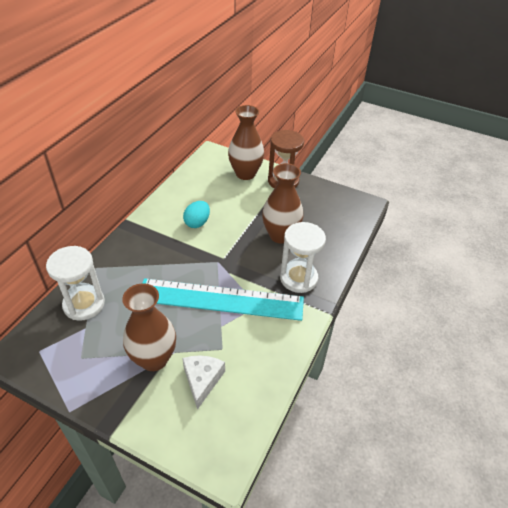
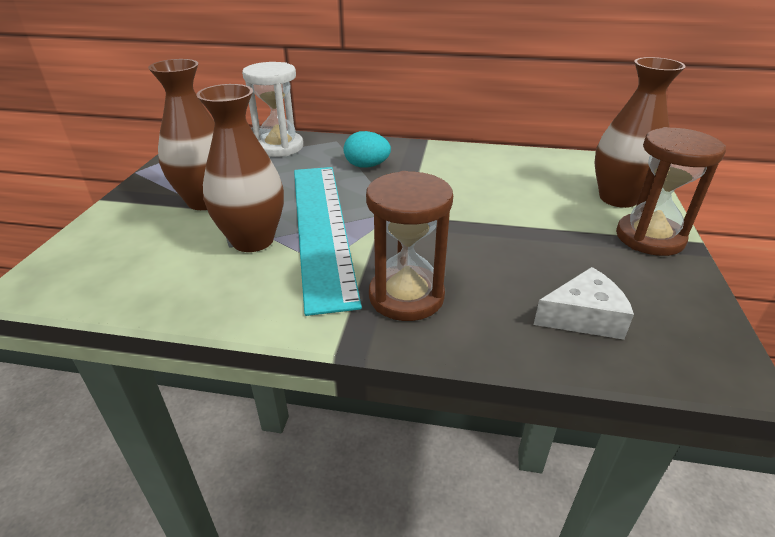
camera: 75 degrees right, 10 degrees down
white cheese [182,356,225,410] -> white cheese moved to [534,267,634,340]
turquoise egg [183,201,210,228] -> turquoise egg moved to [344,131,391,168]
brown vase [262,163,303,244] -> brown vase moved to [196,84,284,252]
white hourglass [280,222,326,293] -> brown hourglass [366,171,453,321]

